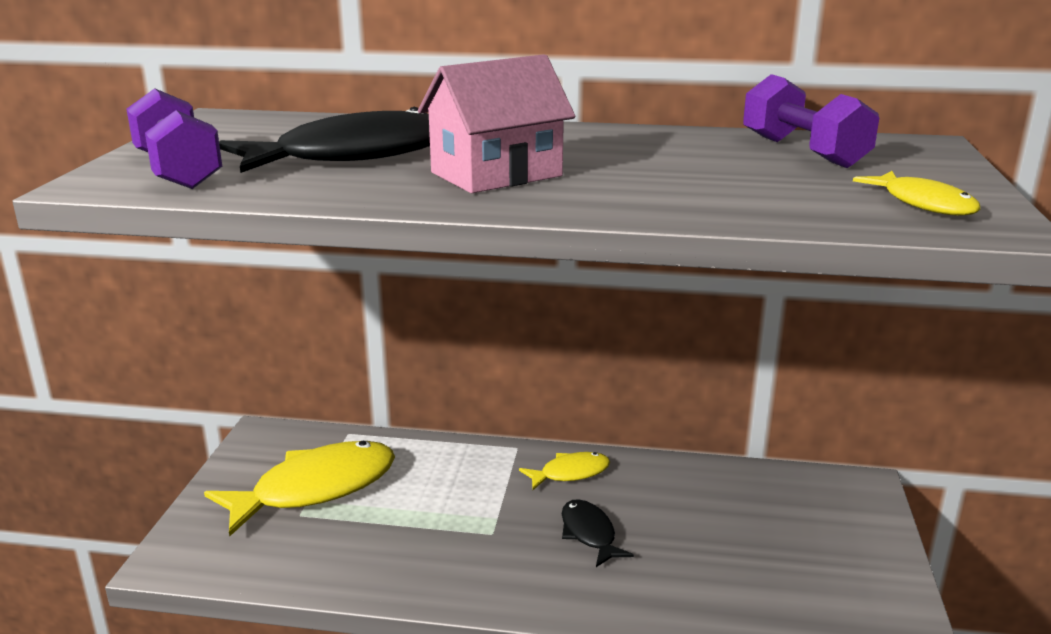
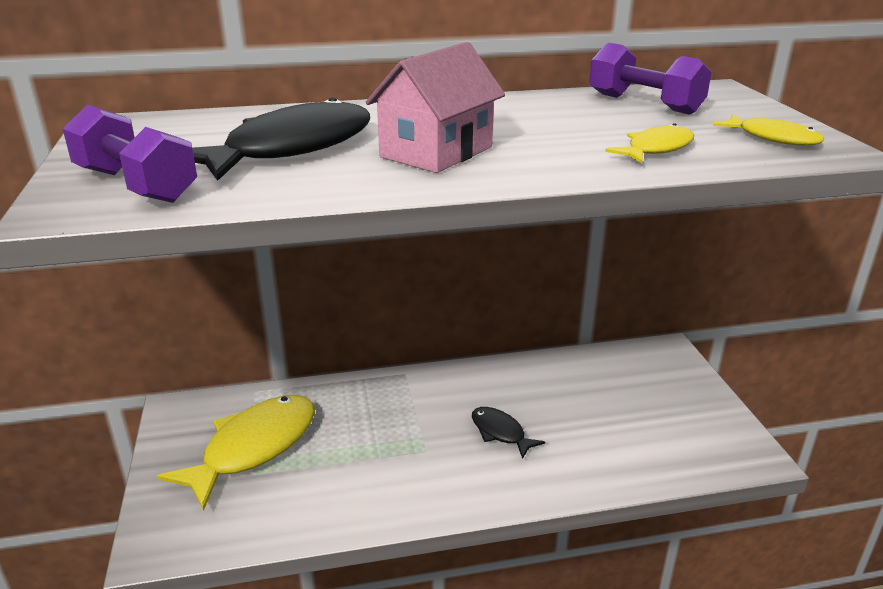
camera: 20 degrees left, 5 degrees up
yellow fish [519,452,610,490] -> yellow fish moved to [605,123,694,163]

